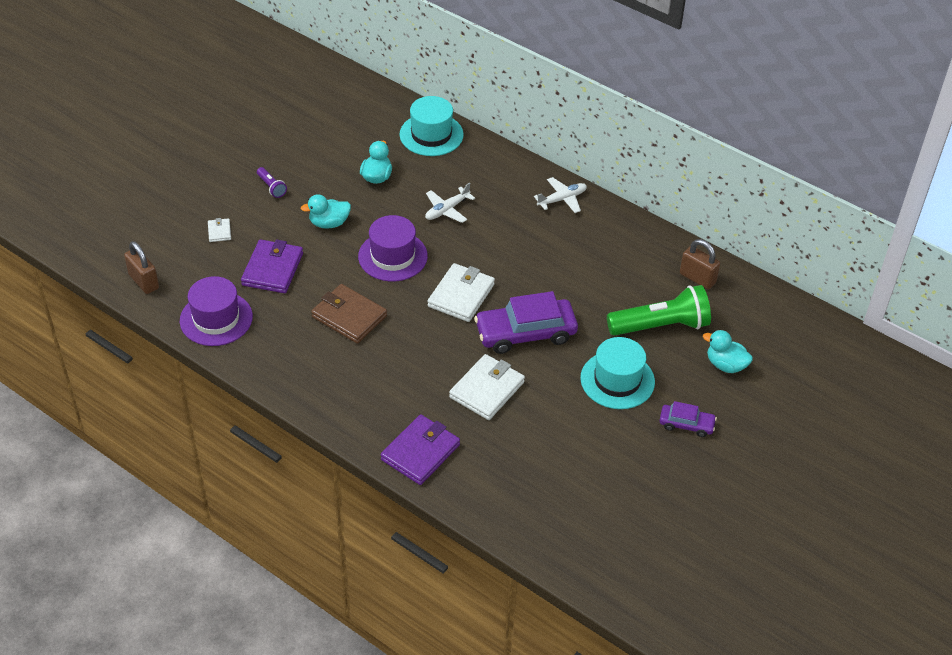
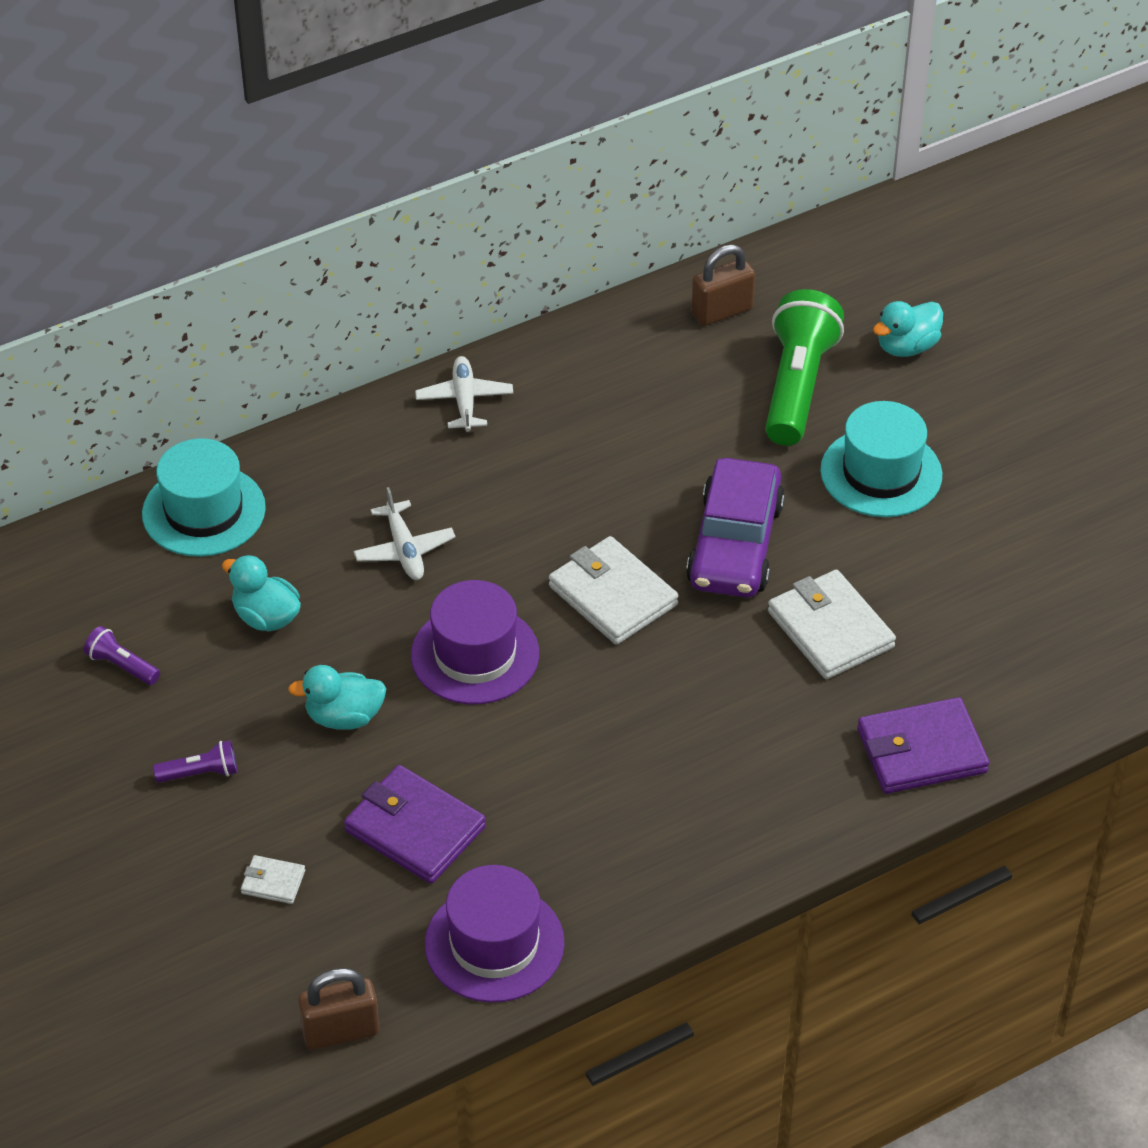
camera: 65 degrees left, 0 degrees up
turquoise duck [301,194,351,229] -> turquoise duck turned 75 degrees clockwise [288,665,386,730]
brown wallet [311,284,387,343] -> none
purple wallet [381,415,460,485] -> purple wallet turned 75 degrees counterclockwise [857,697,989,794]
purple car [659,401,717,437] -> none
none -> purple flashlight [84,626,160,685]

